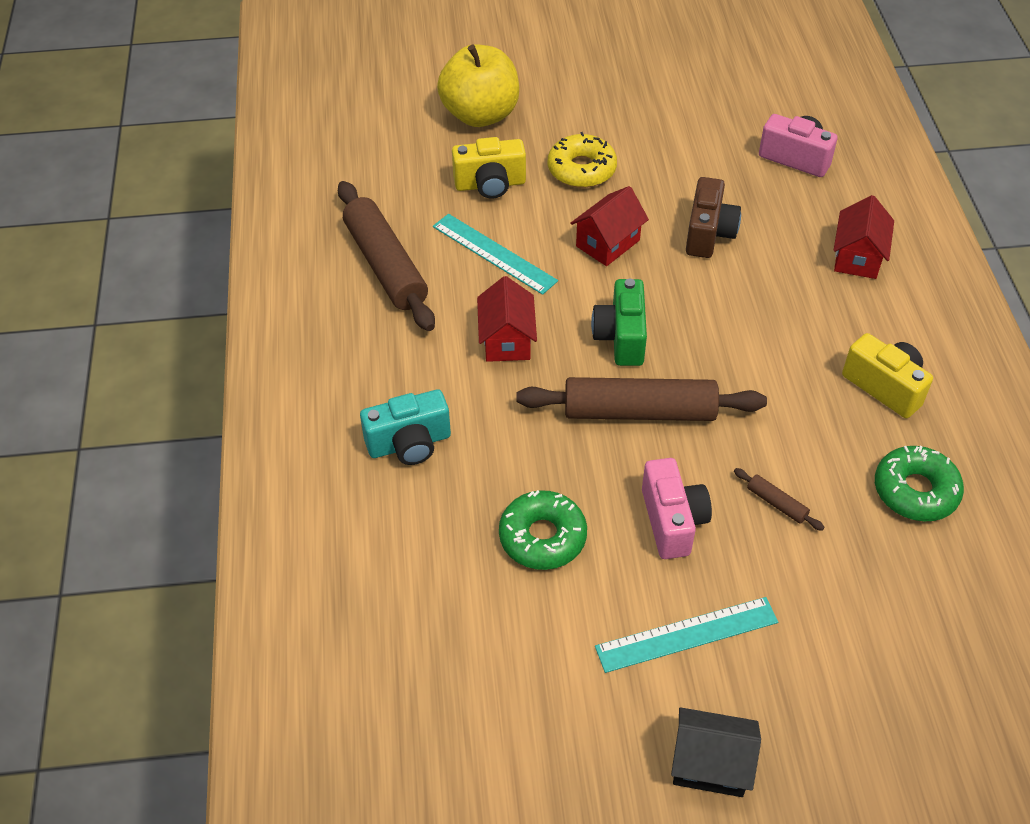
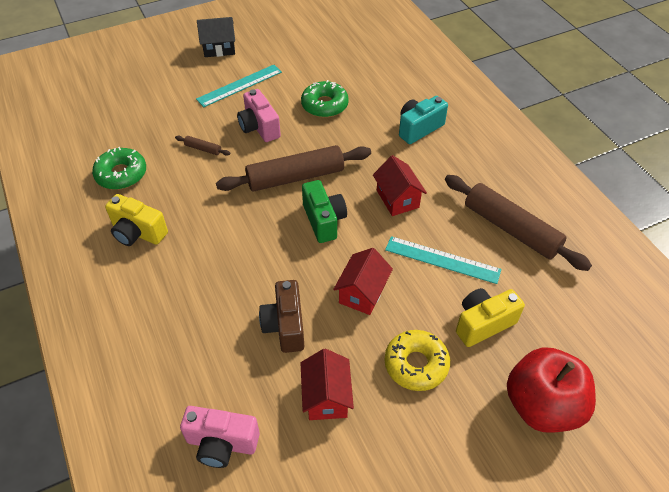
camera: 160 degrees right, 0 degrees up
yellow apple [437,44,519,127] -> red apple [507,347,596,433]
red house [834,195,894,279] -> red house moved to [301,349,354,420]

